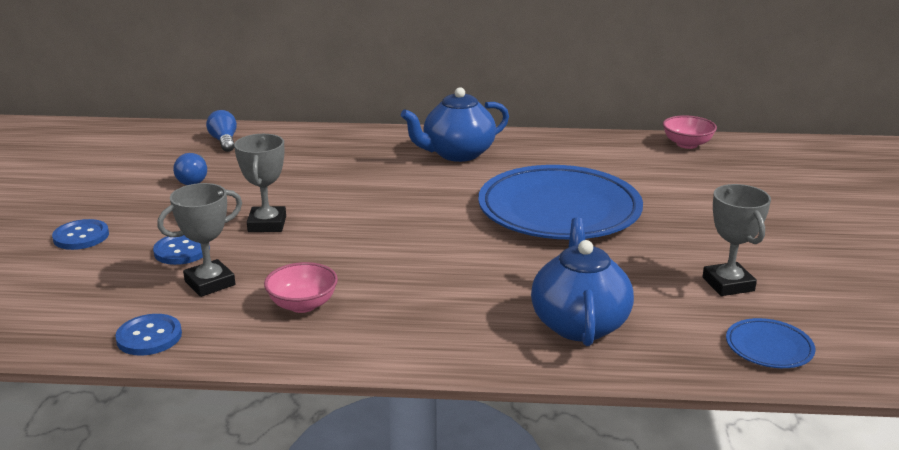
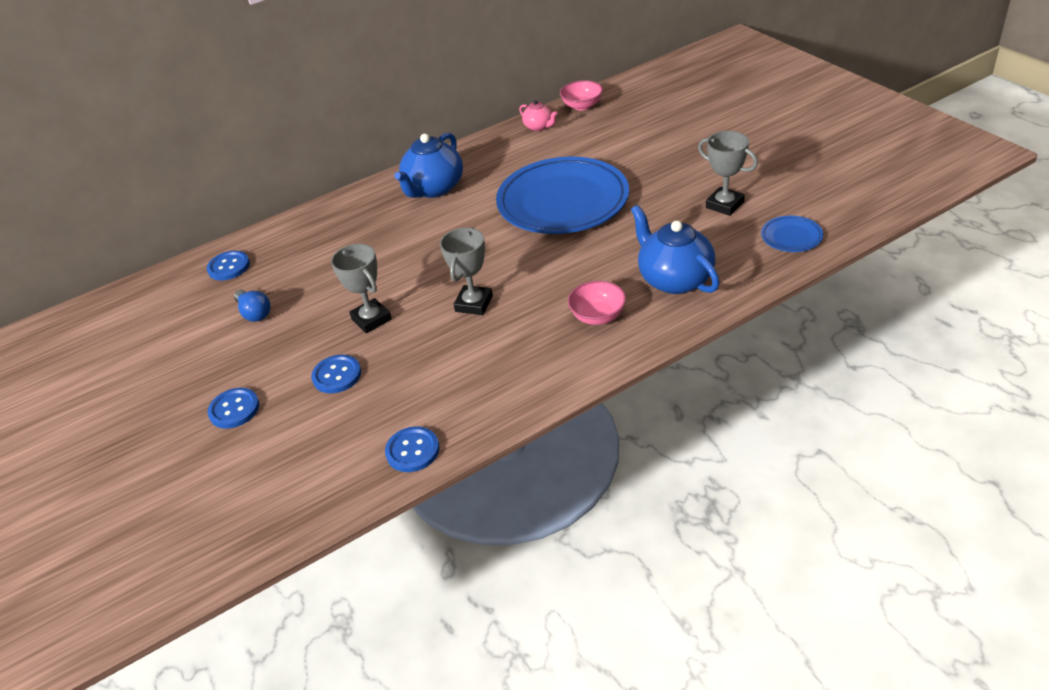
camera: 30 degrees left, 15 degrees up
grey trophy [157,183,242,297] -> grey trophy moved to [440,227,493,315]
blue light bulb [206,110,237,152] -> blue button [207,251,250,281]
pink bowl [264,262,338,313] -> pink bowl moved to [568,281,626,325]
none -> pink teapot [519,100,557,131]

